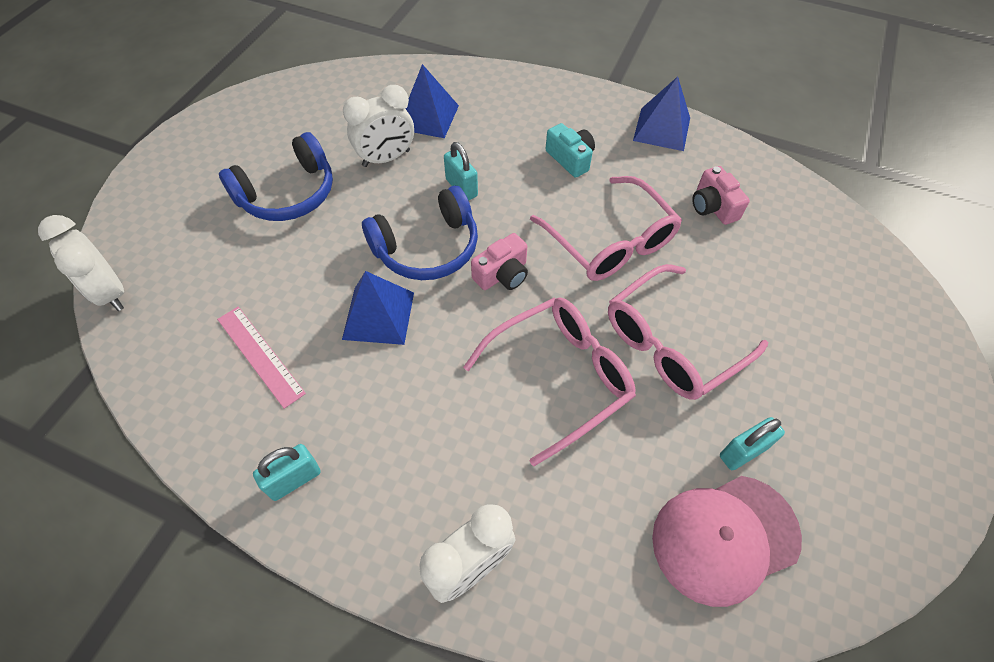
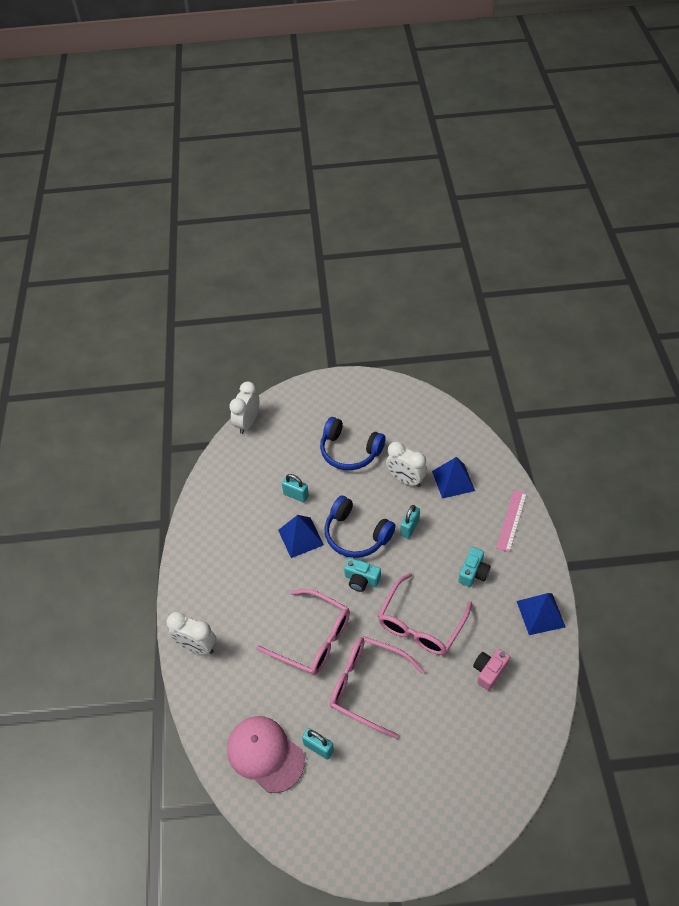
camera: 65 degrees right, 5 degrees down
pink ruler [217,307,306,409] -> pink ruler moved to [496,490,527,552]
turquoise padlock [253,444,321,501] -> turquoise padlock moved to [282,474,309,502]
pink camera [471,233,528,290] -> turquoise camera [344,558,381,592]

